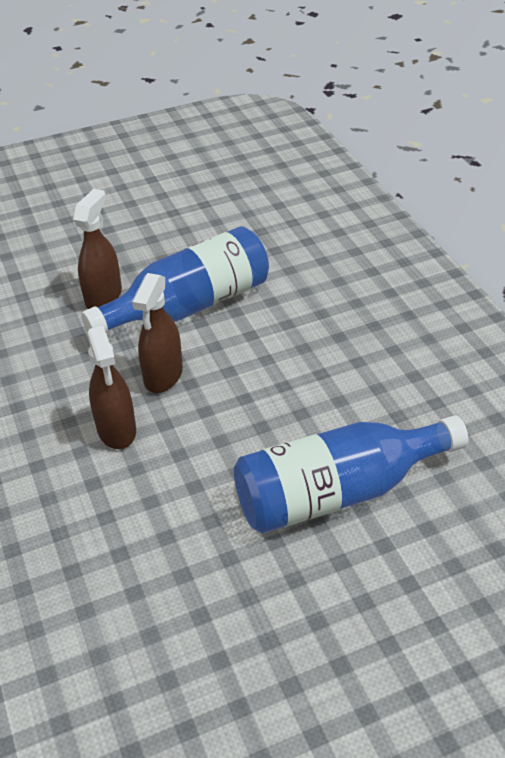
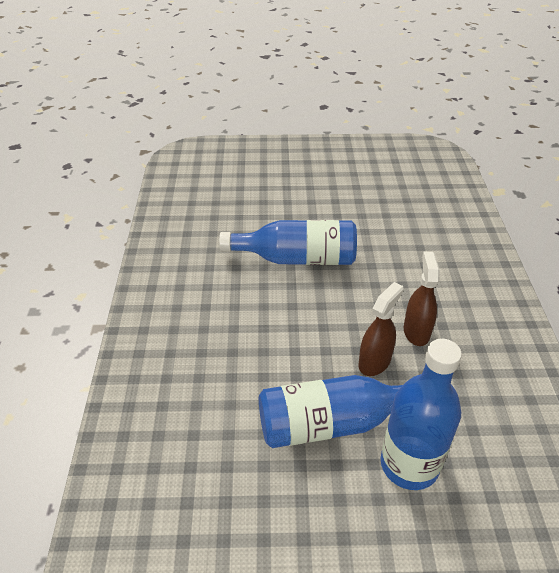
camera: 160 degrees left, 0 degrees up
brown spray bottle [73,189,122,309] -> blue bottle [381,339,462,490]

